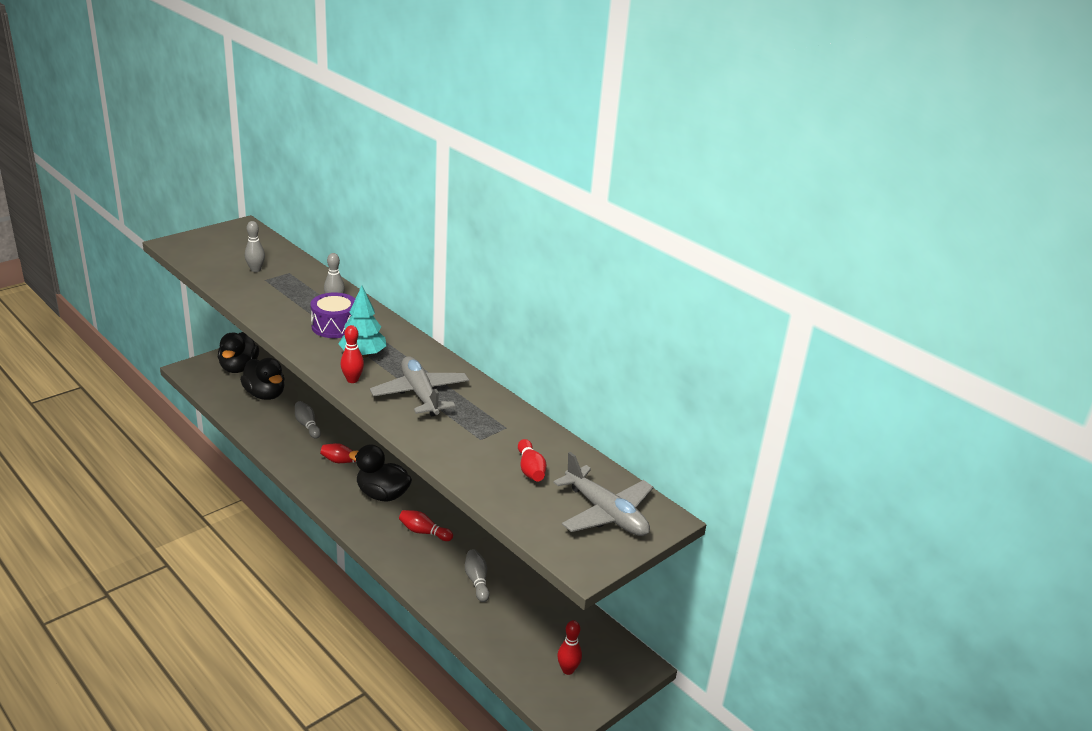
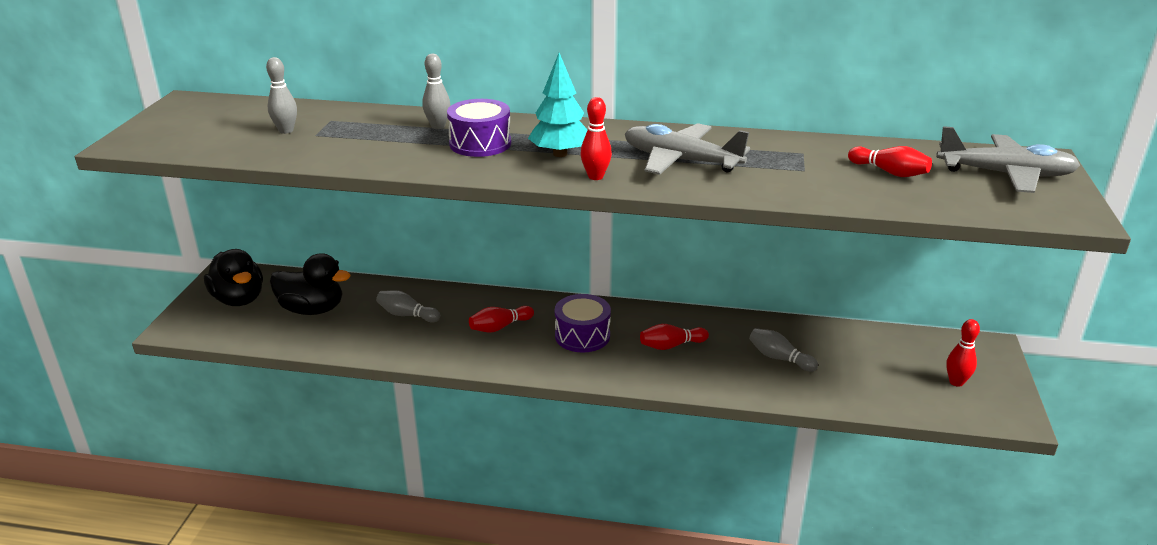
camera: 35 degrees left, 0 degrees up
black duck [349,444,412,502] -> purple drum [555,294,611,352]

